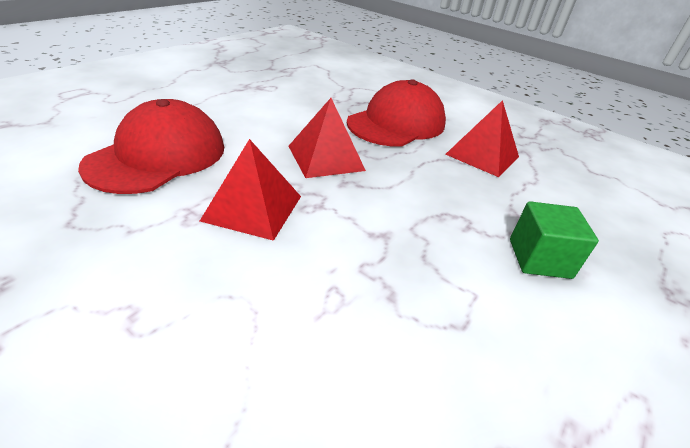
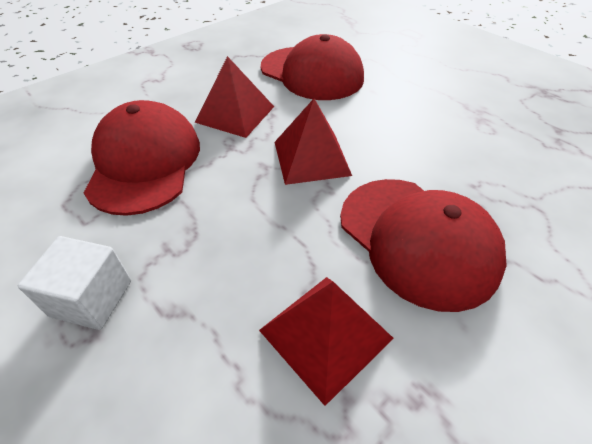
camera: 105 degrees right, 10 degrees up
green cube [510,201,599,279] -> white cube [18,236,131,330]
none -> red cap [84,100,200,216]

